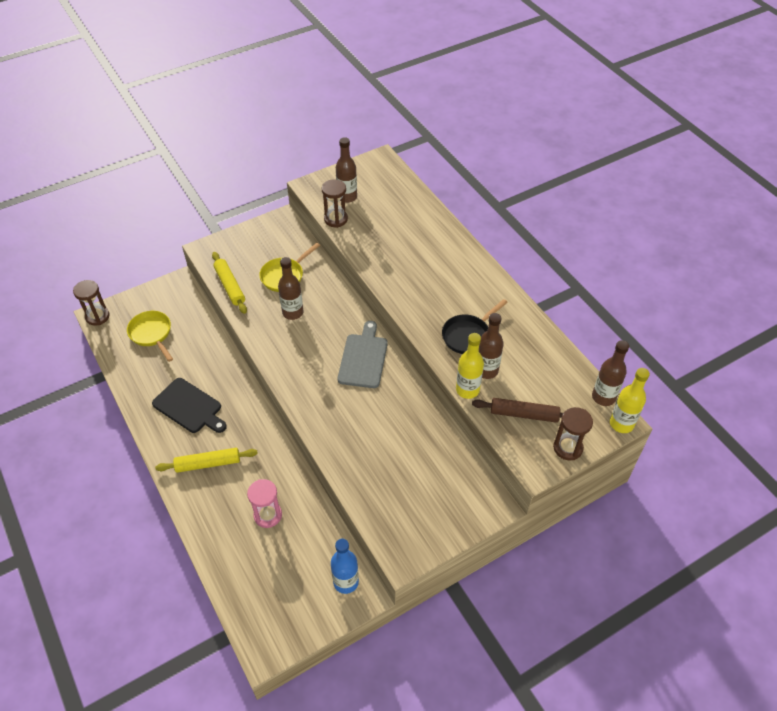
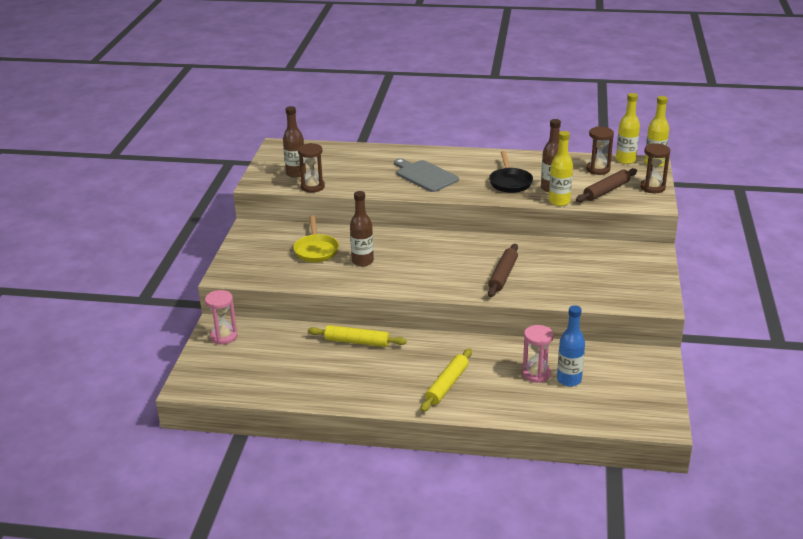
camera: 50 degrees left, 20 degrees down
brown hourglass [73,280,110,326] -> brown hourglass moved to [586,126,614,175]
yellow pan [127,311,173,362] -> none
black cutting board [152,378,227,433] -> none
yellow rolling pin [212,252,247,314] -> yellow rolling pin moved to [308,325,407,347]
blue bottle [331,539,359,594] -> blue bottle moved to [557,305,585,386]
grey cutting board [338,321,388,388] -> grey cutting board moved to [394,158,459,192]
brown bottle [592,340,629,406] -> yellow bottle [616,93,640,164]
none -> pink hourglass [205,290,237,345]
none -> brown rolling pin [488,244,518,297]

